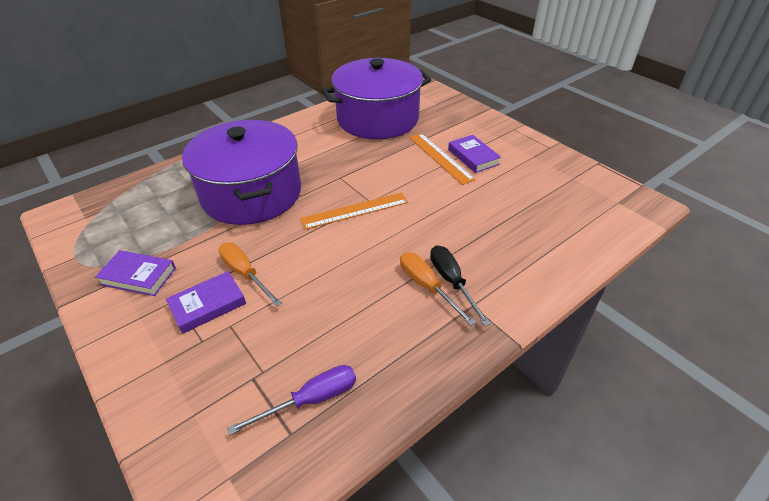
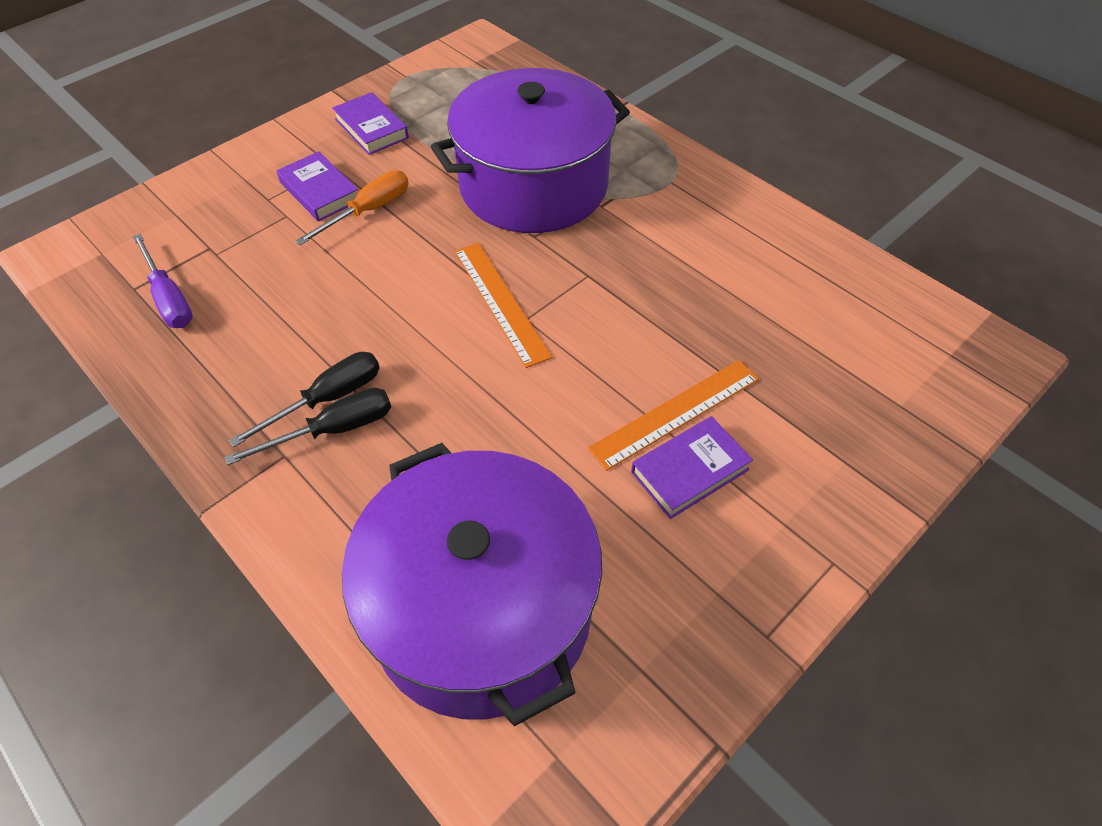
camera: 85 degrees right, 10 degrees up
purple book [95,250,176,296] -> purple book turned 45 degrees counterclockwise [332,92,409,155]
purple pot [322,58,431,139] -> purple pot moved to [342,443,602,726]
orange screwdriver [400,252,476,326] -> black screwdriver [229,352,380,447]

